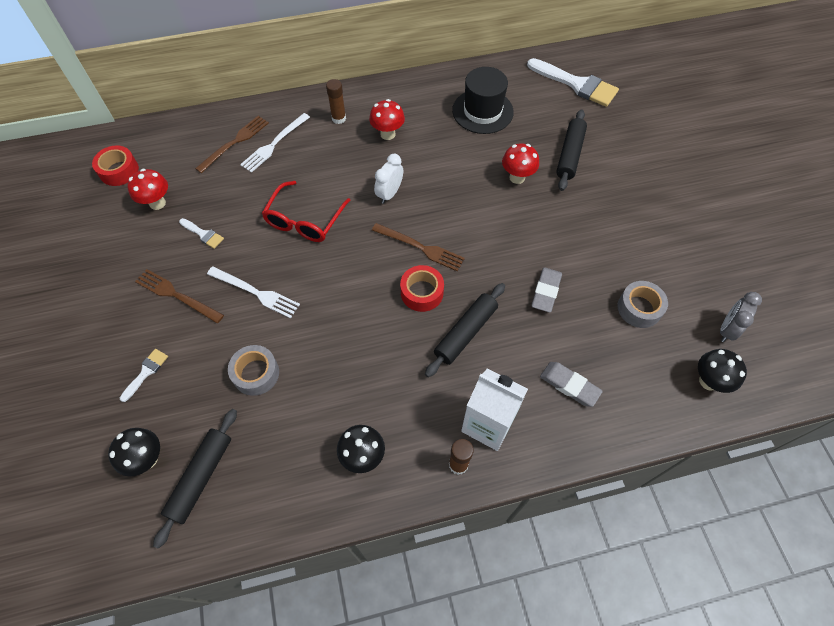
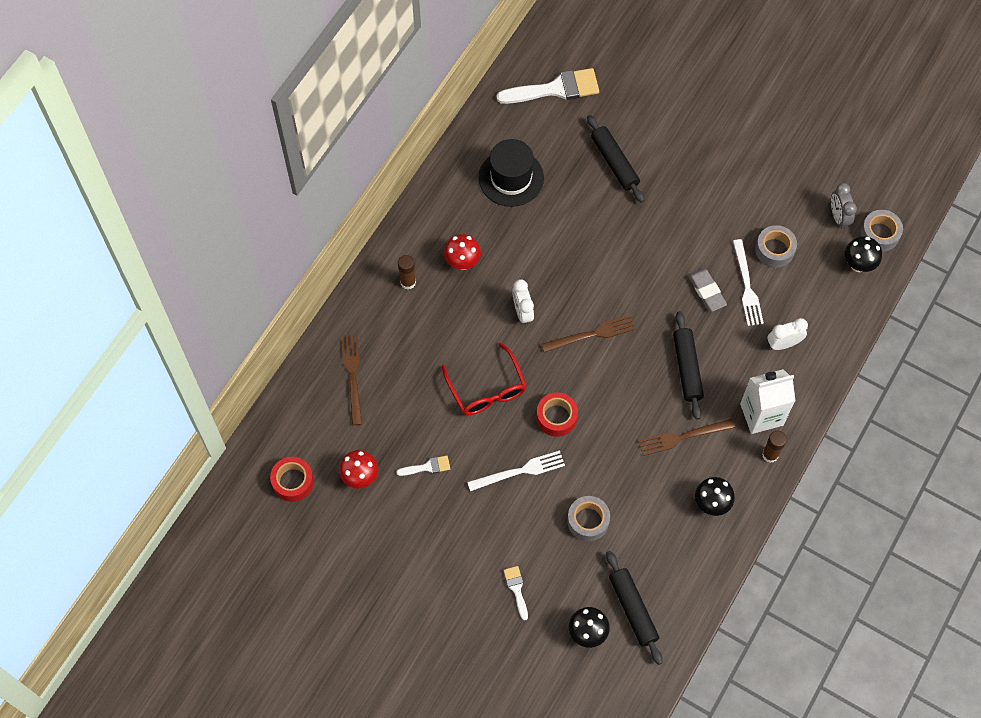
camera: 45 degrees left, 5 degrees up
brown fork [135,269,224,323] -> brown fork moved to [638,419,735,456]
white fork [240,113,310,173] -> white fork moved to [733,239,764,326]
red tape [400,265,444,312] -> red tape moved to [536,392,578,437]
red mushroom [502,143,539,184] -> none
grey eraser [540,362,603,407] -> white clock [767,318,808,350]
none -> grey tape [860,210,903,252]

